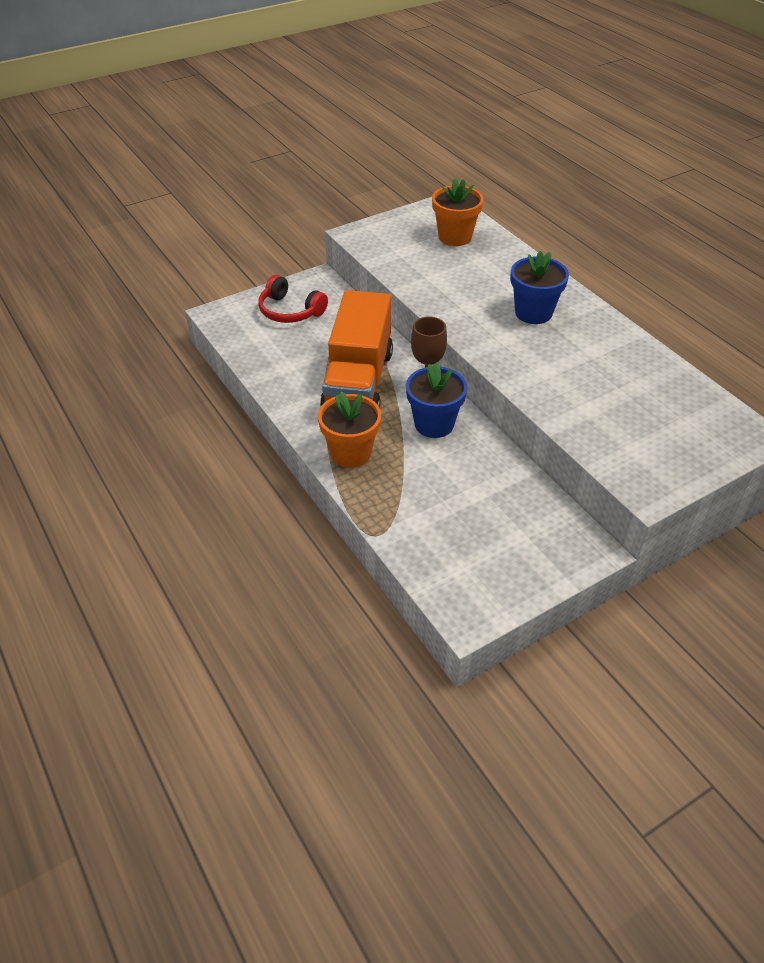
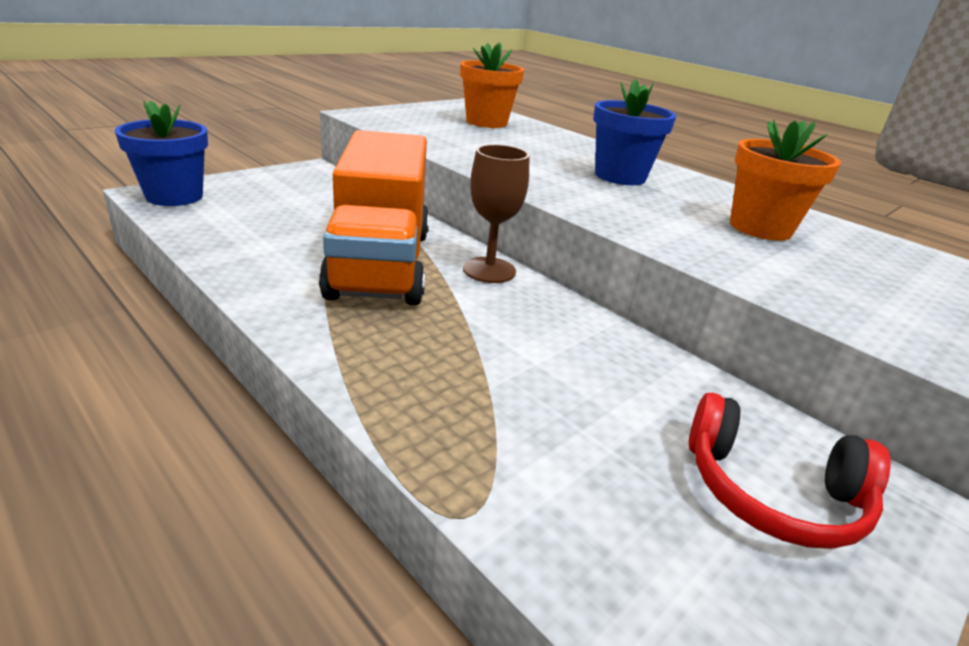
camera: 15 degrees left, 15 degrees down
red headphones [258,275,328,323] -> red headphones moved to [689,393,890,549]
orange flower pot [318,391,381,468] -> orange flower pot moved to [730,119,841,241]
blue flower pot [406,362,467,438] -> blue flower pot moved to [115,100,208,206]

